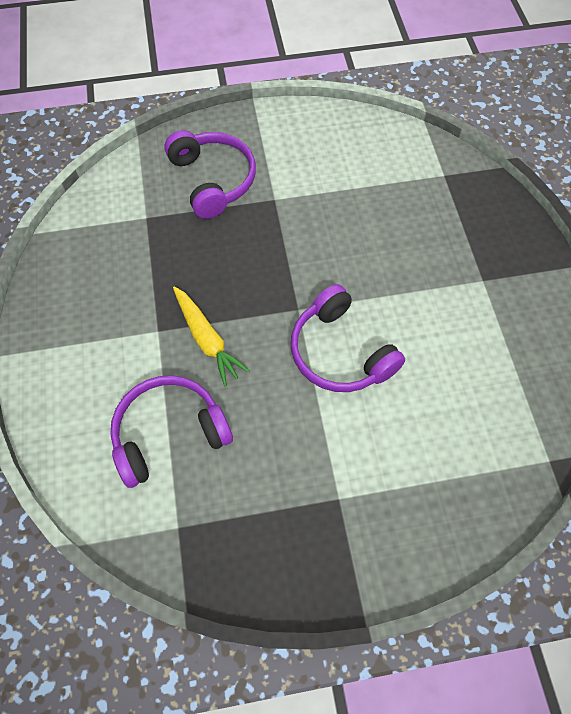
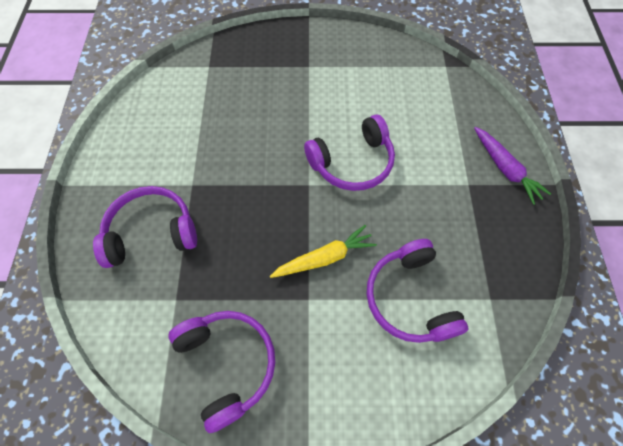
camera: 80 degrees left, 0 degrees up
none -> purple headphones [168,311,275,433]
none -> purple carrot [474,127,551,205]

